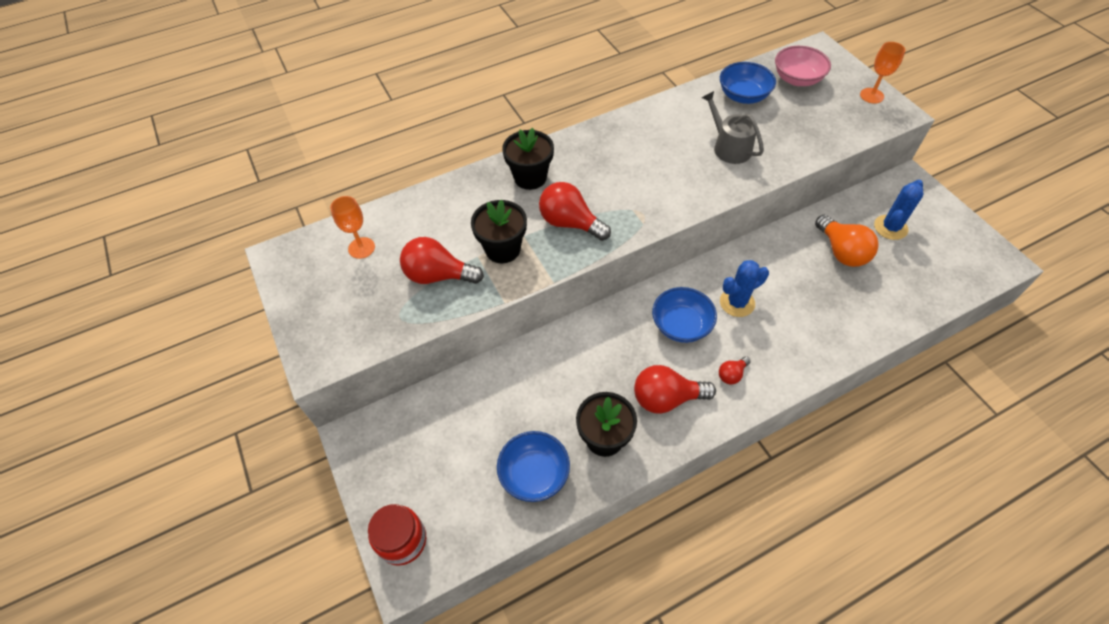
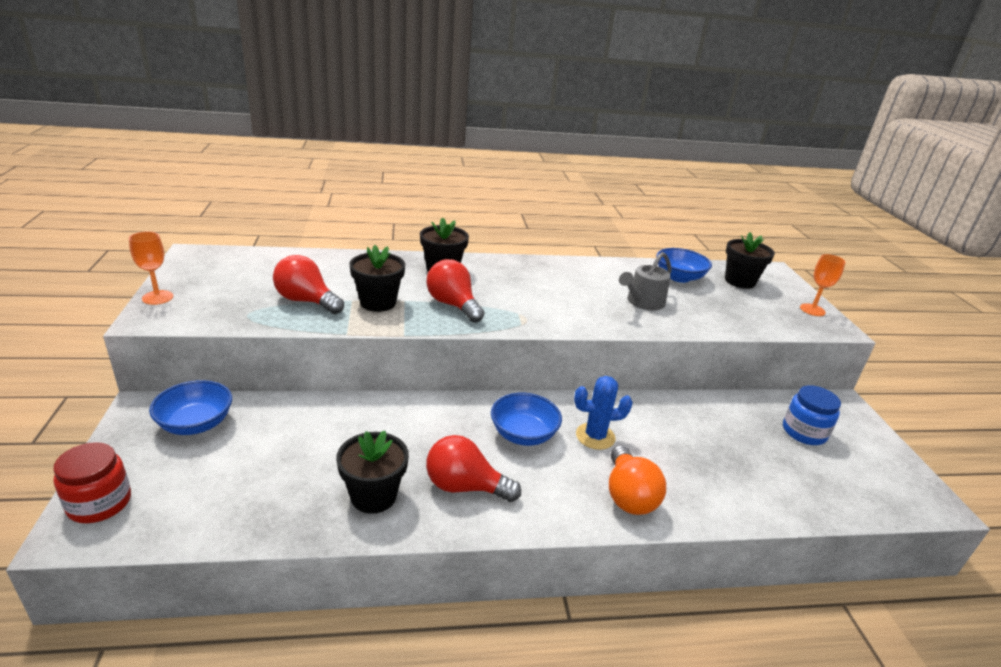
camera: 15 degrees right, 25 degrees down
orange goblet [330,196,375,259] -> orange goblet moved to [129,231,173,305]
blue bowl [497,431,570,502] -> blue bowl moved to [149,380,232,435]
grey watering can [701,91,764,164] -> grey watering can turned 120 degrees counterclockwise [619,252,671,310]
red light bulb [719,356,751,385] -> none
pink bowl [775,46,831,86] -> black flower pot [725,232,775,289]
orange light bulb [815,215,879,267] -> orange light bulb moved to [609,445,666,515]
blue cactus [874,180,923,240] -> blue jar [783,385,841,445]

